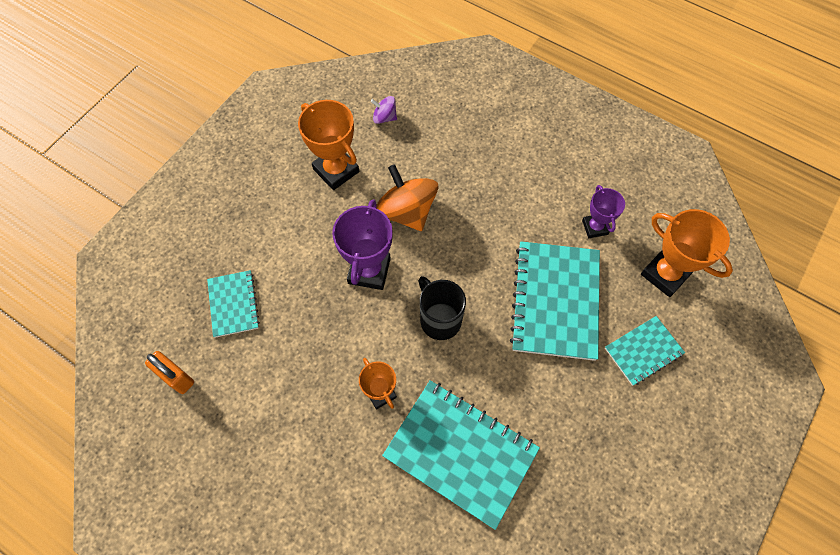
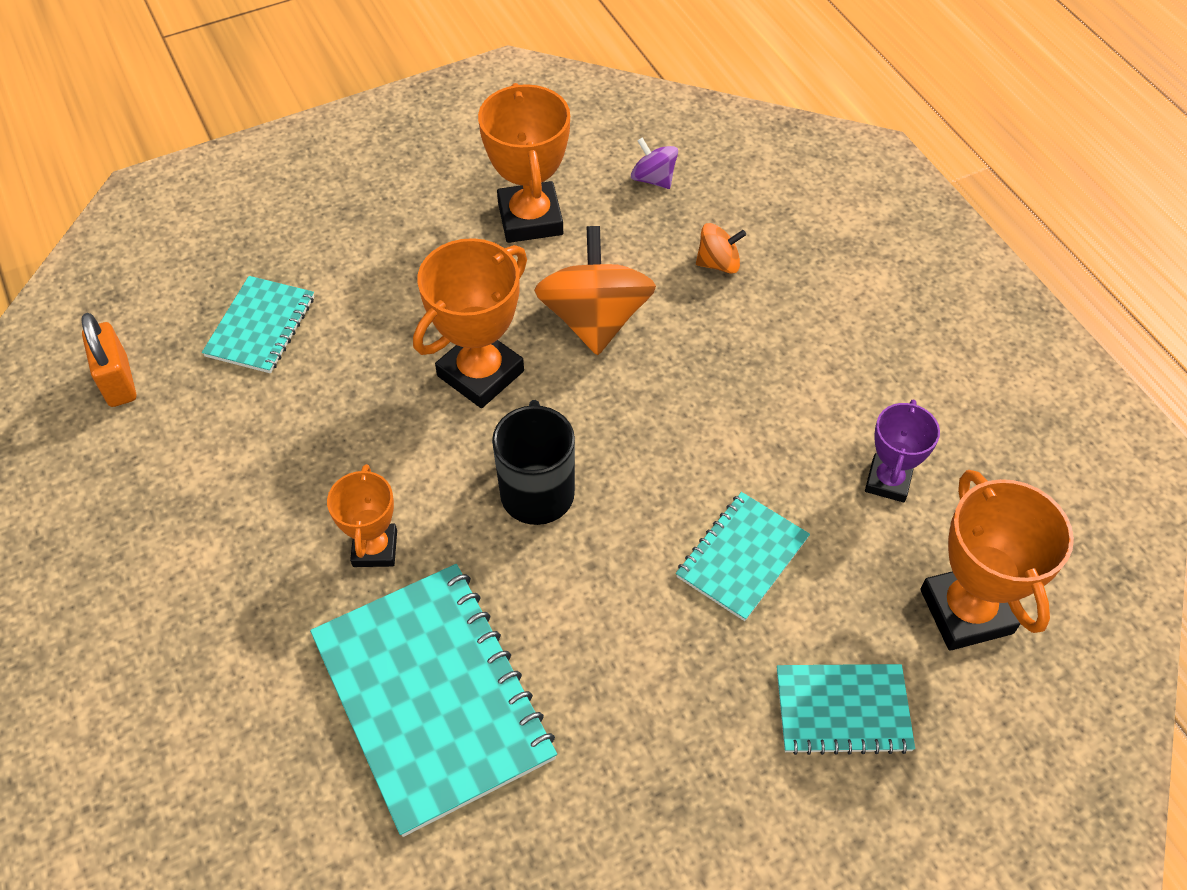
camera: 30 degrees right, 10 degrees down
purple trophy [332,199,393,290] -> orange trophy [413,238,527,408]
turquoise notebook [510,241,600,361] -> turquoise notebook [676,492,810,621], size x0.54
none -> orange spinning top [696,223,746,274]

